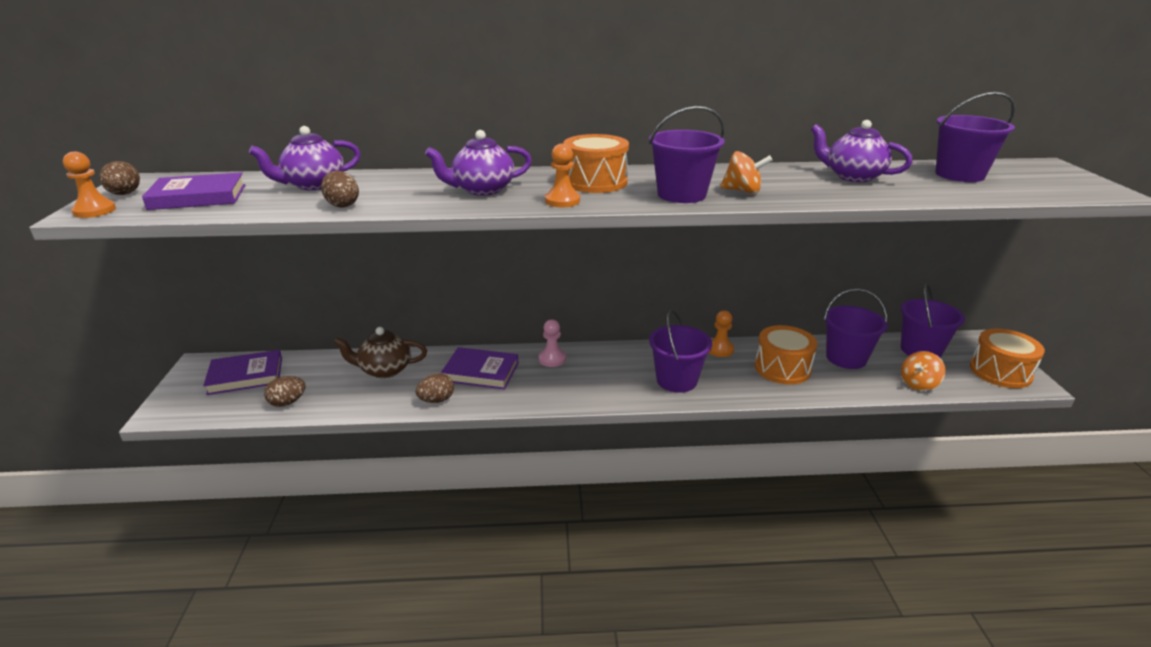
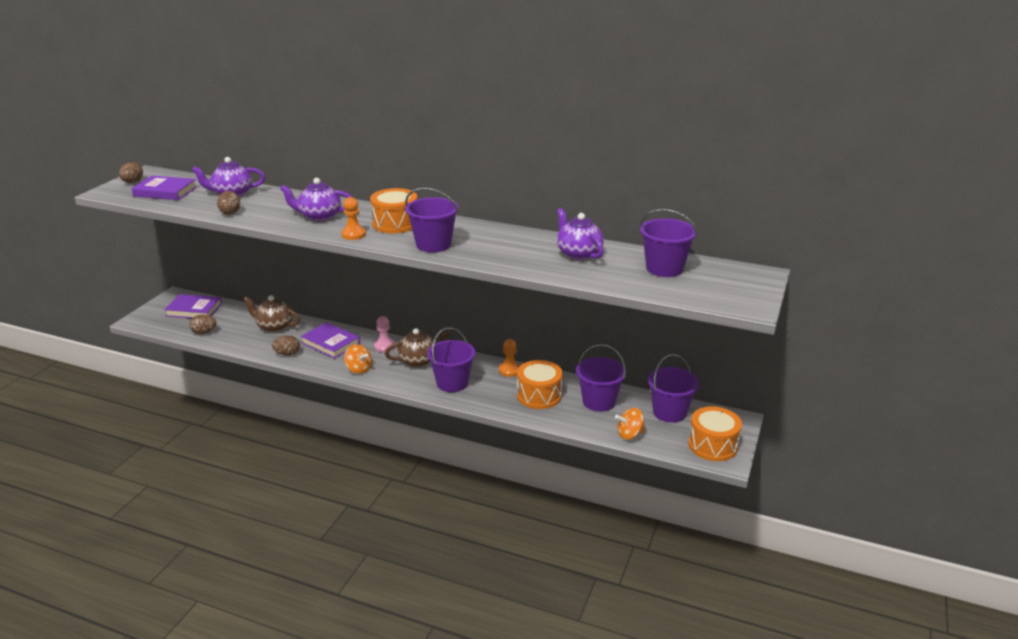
camera: 25 degrees right, 0 degrees up
orange pawn [63,151,116,218] -> none
orange spinning top [720,151,773,194] -> orange spinning top moved to [344,344,372,374]
none -> brown teapot [385,328,451,367]

